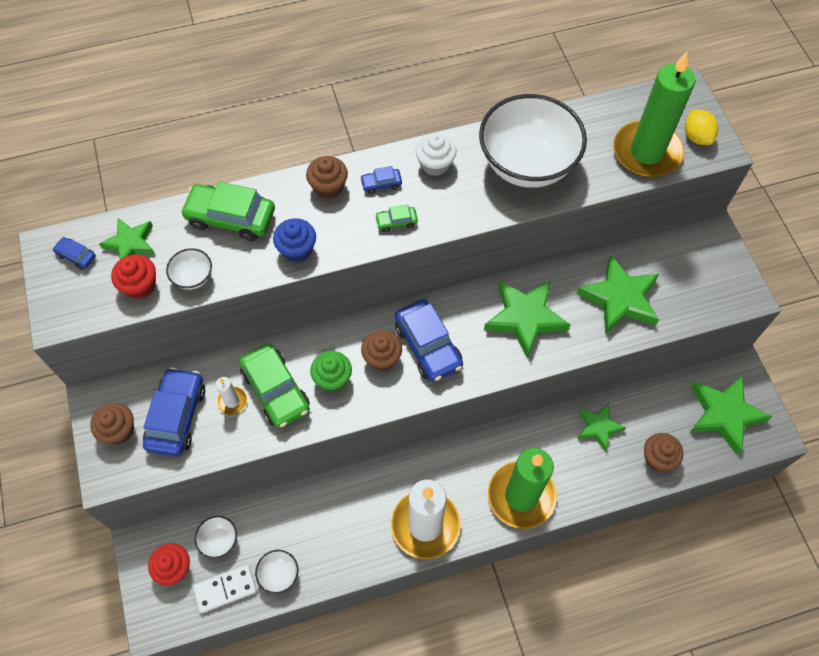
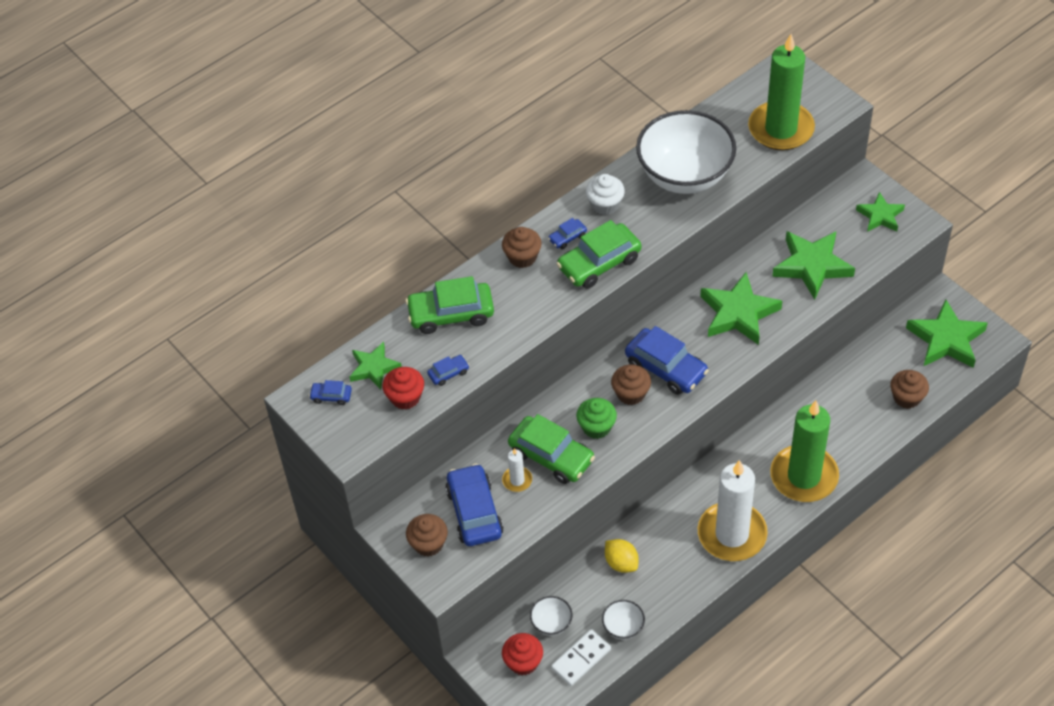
camera: 20 degrees left, 10 degrees down
white bowl [166,248,212,290] -> blue car [427,355,469,386]
blue cupcake [273,218,316,262] -> none
green car [375,204,418,232] -> green car [557,220,641,289], size x2.14
green star [577,403,626,451] -> green star moved to [856,192,905,232]
yellow lemon [685,110,718,145] -> yellow lemon moved to [605,539,638,573]

